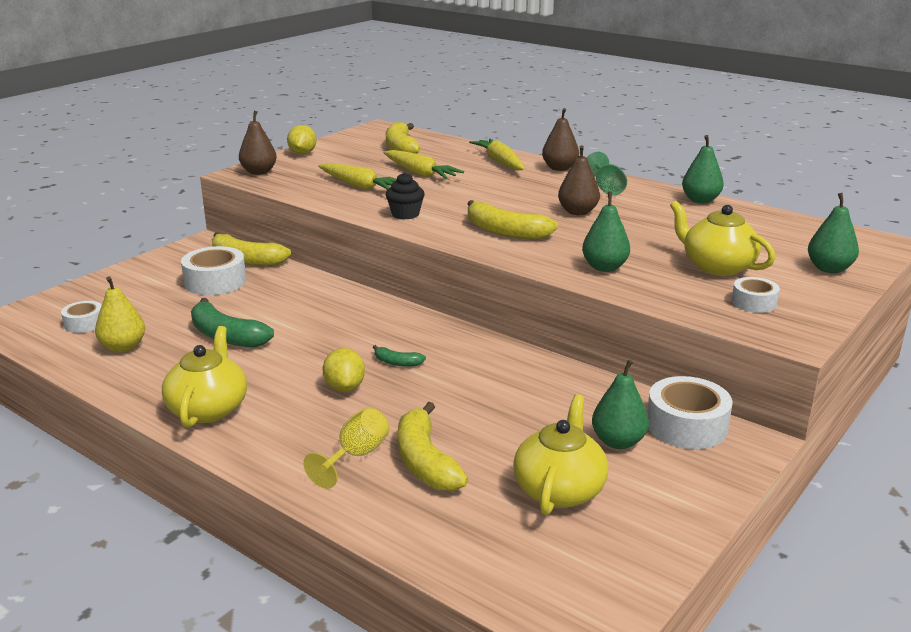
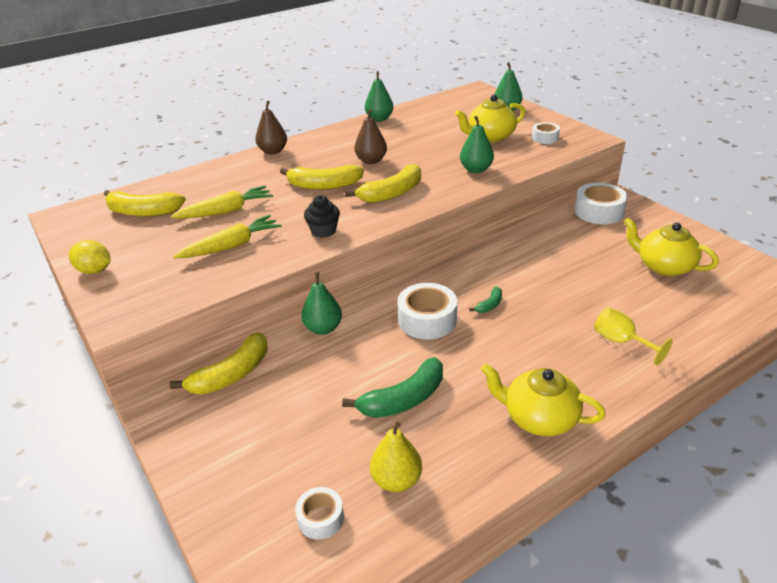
camera: 70 degrees left, 10 degrees up
white tape [181,246,246,295] -> white tape moved to [398,283,457,339]
brown pear [239,111,277,175] -> none
yellow lemon [323,348,365,392] -> none
yellow banana [398,402,468,491] -> yellow banana moved to [280,165,364,190]
yellow carrot [469,139,525,170] -> none
green goblet [587,152,627,196] -> none
green pear [592,360,649,449] -> green pear moved to [301,272,342,335]

